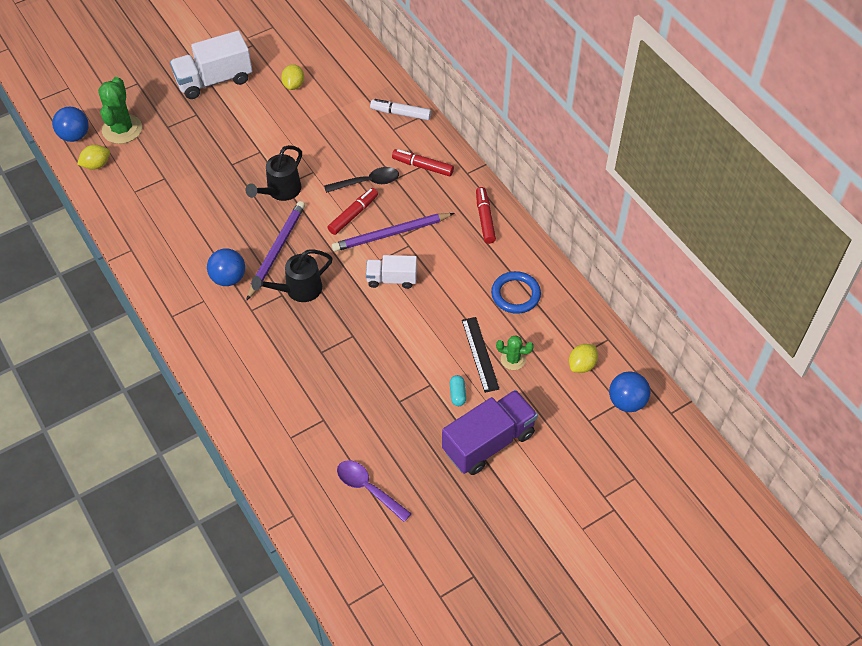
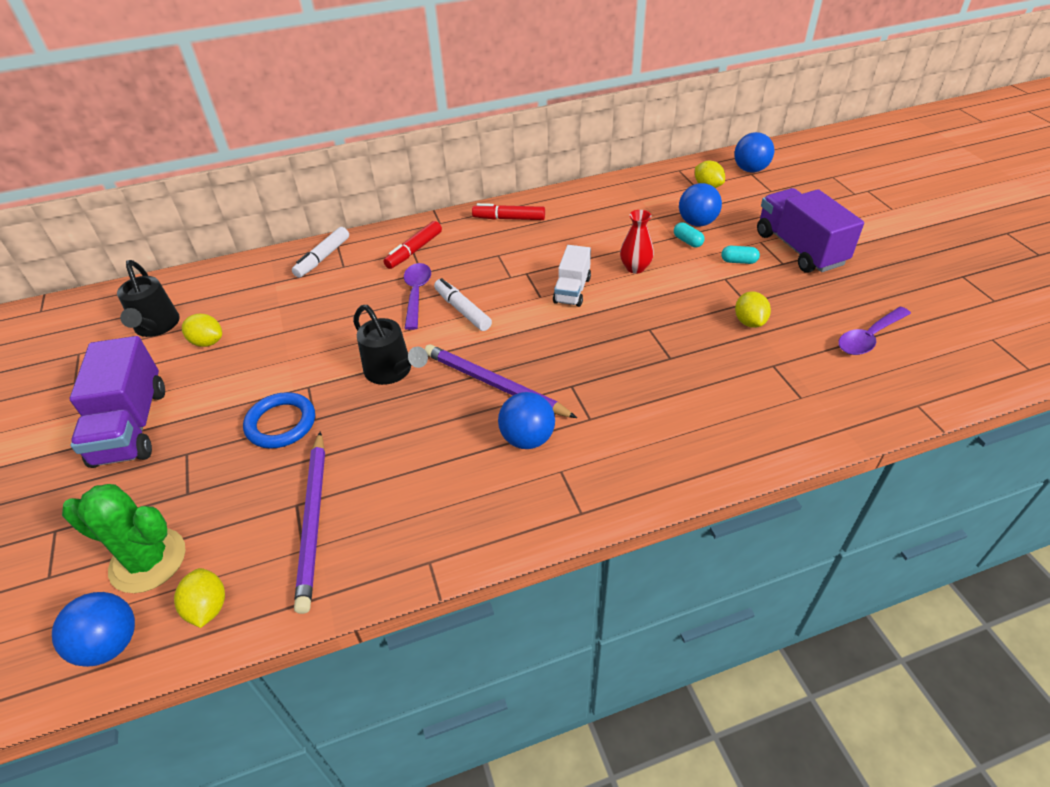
camera: 75 degrees left, 10 degrees down
white truck [170,31,252,99] -> purple truck [69,336,165,468]
black watering can [251,249,333,302] -> black watering can moved to [117,260,180,337]
black spoon [324,167,399,193] -> purple spoon [404,263,431,330]
red marker [328,188,378,235] -> white marker [434,278,492,331]
purple pencil [332,213,454,252] -> purple pencil moved to [294,432,325,614]
black ruler [462,317,499,393] -> turquoise capsule [674,222,704,247]
blue ring [491,271,541,314] -> blue ring moved to [243,392,315,448]
green cactus [496,335,534,370] -> blue ball [679,183,722,226]
none -> red vase [620,210,654,274]
none -> yellow lemon [735,292,771,328]

